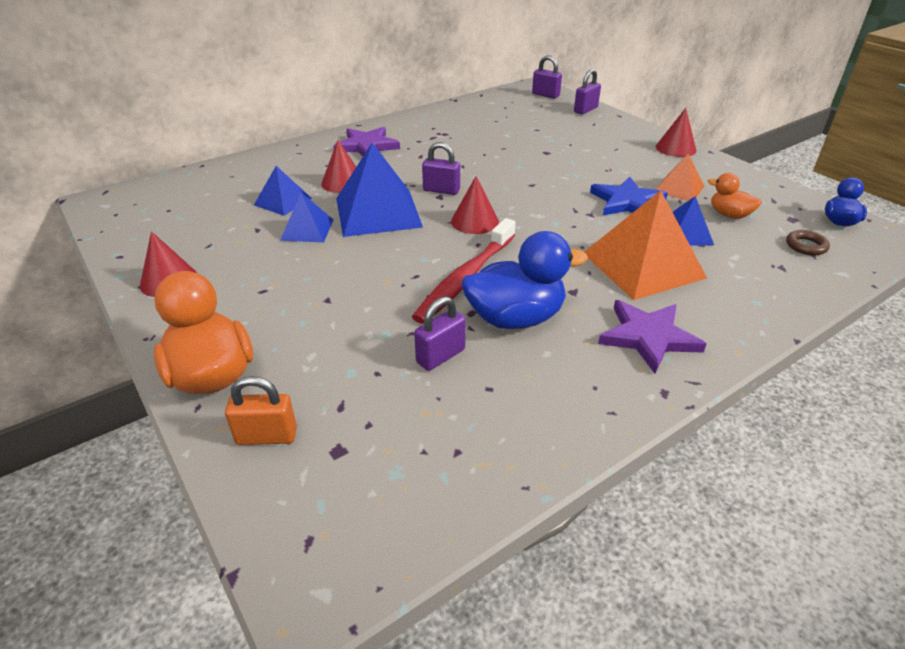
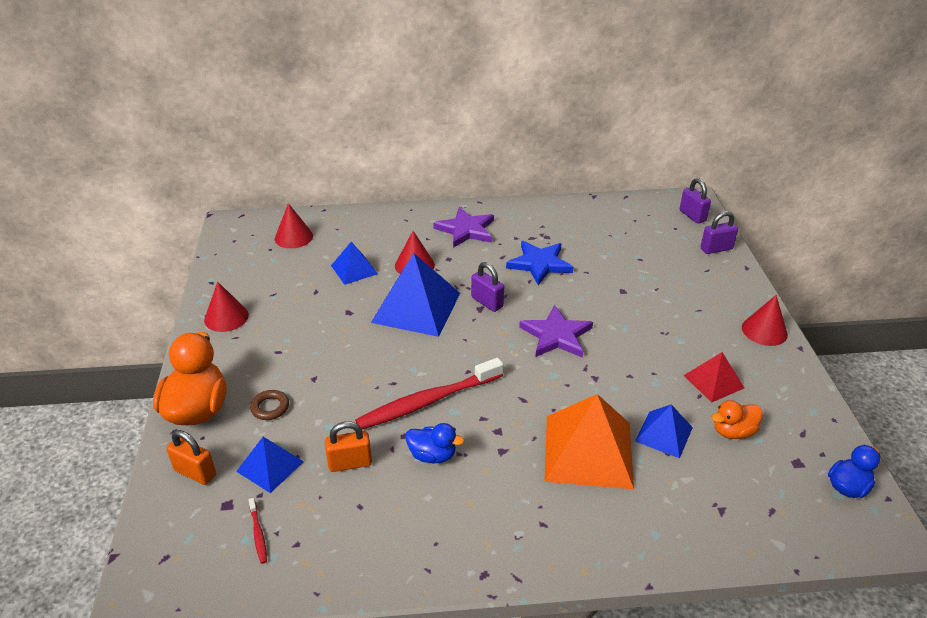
camera: 30 degrees right, 0 degrees up
blue pyramid [280,193,334,242] -> blue pyramid moved to [236,437,304,493]
purple padlock [414,296,466,371] -> orange padlock [324,421,372,472]
red cone [451,176,499,234] -> red cone moved to [275,203,313,248]
blue duck [462,231,588,329] -> blue duck [405,423,464,463], size x0.55
blue star [590,176,668,215] -> blue star moved to [506,241,574,285]
purple star [598,300,706,374] -> purple star moved to [519,305,593,358]
orange pyramid [655,154,704,201] -> red pyramid [683,352,744,402]
orange duck [708,173,762,219] -> orange duck turned 90 degrees counterclockwise [712,400,763,439]
brown ring [786,230,830,255] -> brown ring moved to [250,390,289,420]
none -> red toothbrush [249,498,267,564]

